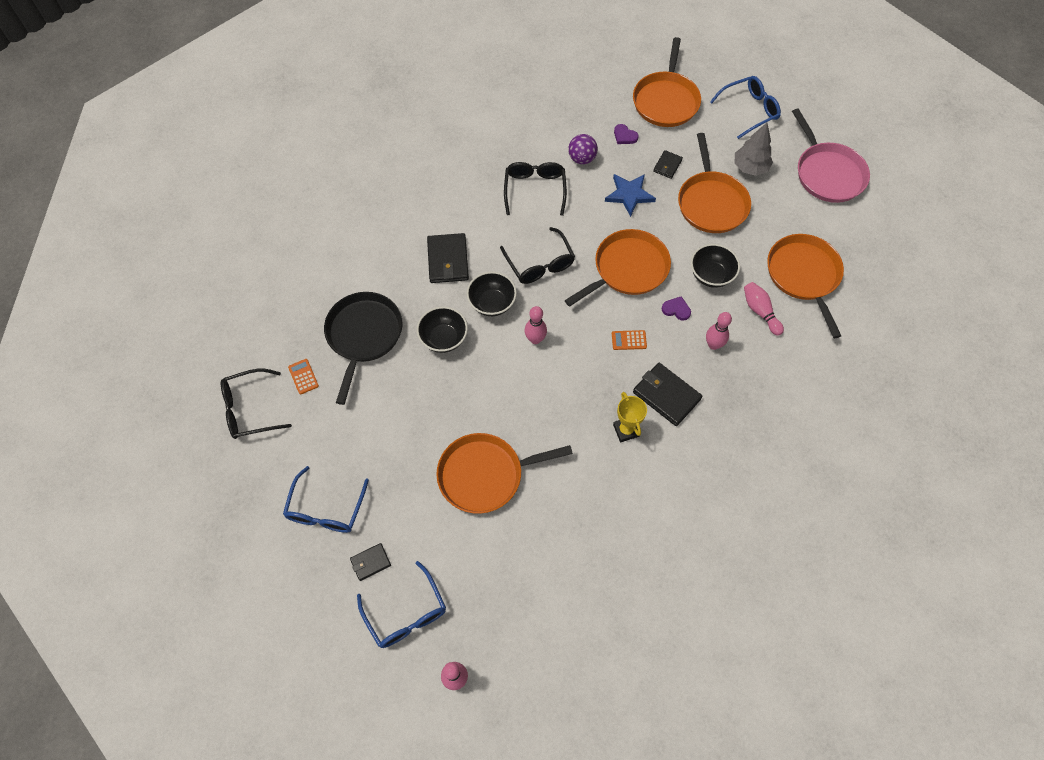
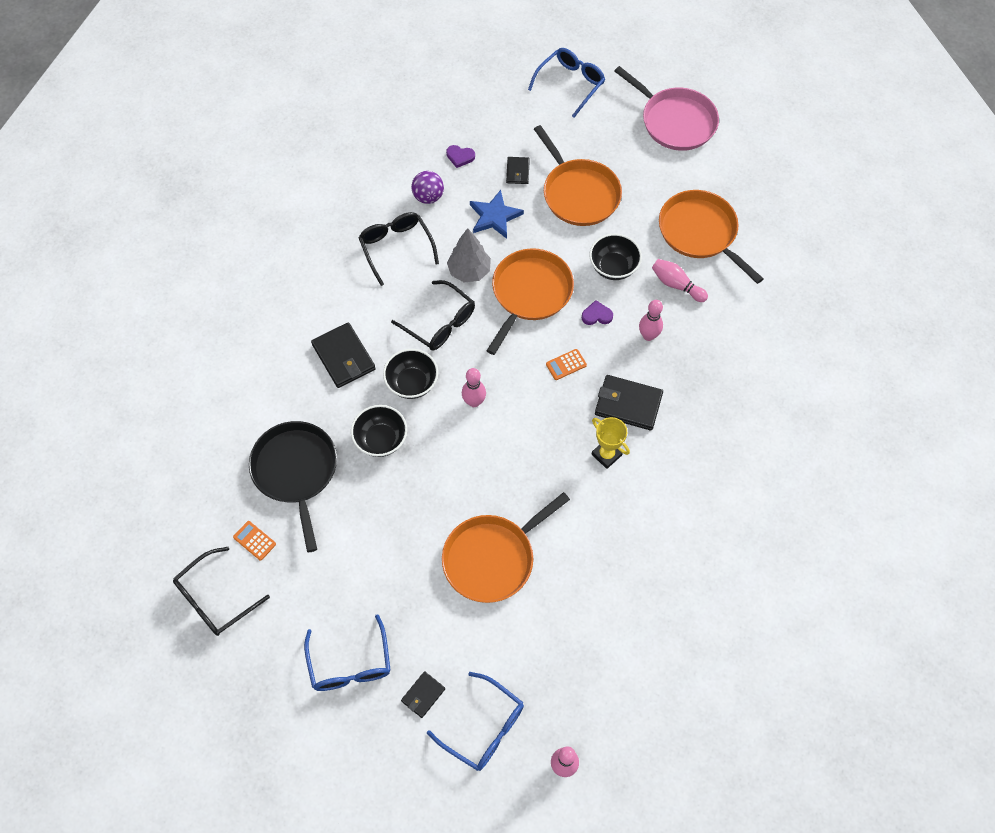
camera: 25 degrees left, 0 degrees up
orange pan [633,37,701,127] -> none
grey tree [735,123,773,176] -> grey tree moved to [447,228,491,283]

